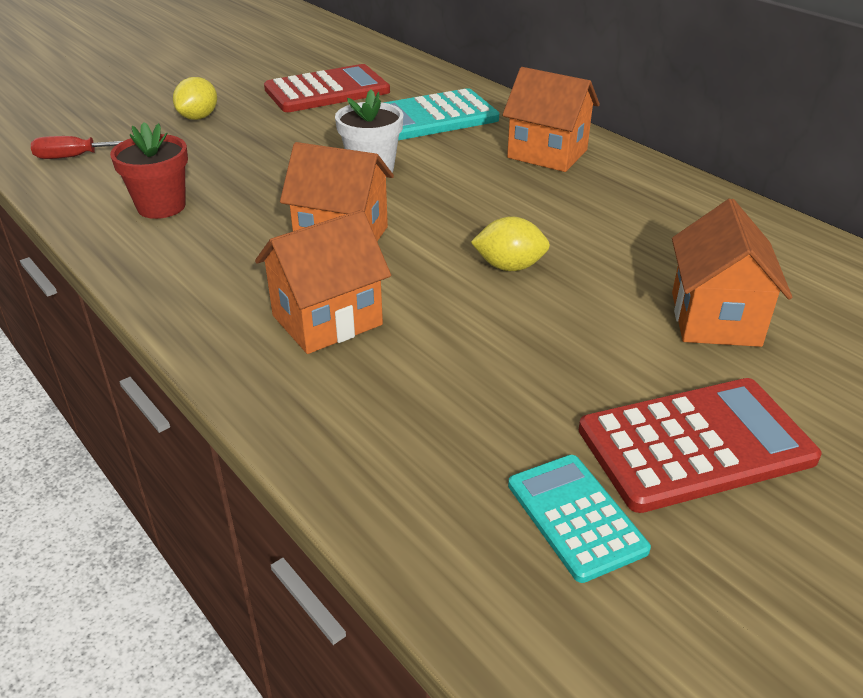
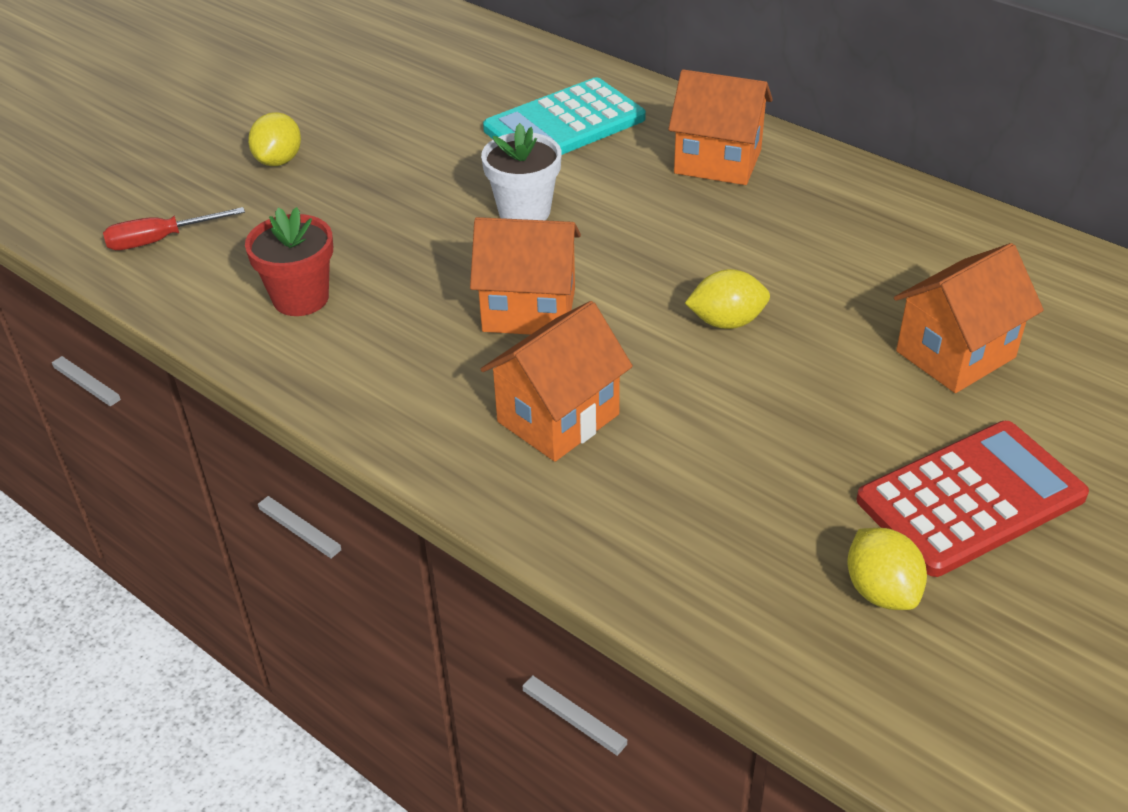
camera: 10 degrees left, 5 degrees up
red calculator [264,64,390,112] -> none
turquoise calculator [508,455,651,583] -> yellow lemon [847,528,927,610]
orange house [672,199,792,347] -> orange house turned 60 degrees clockwise [894,243,1044,393]

